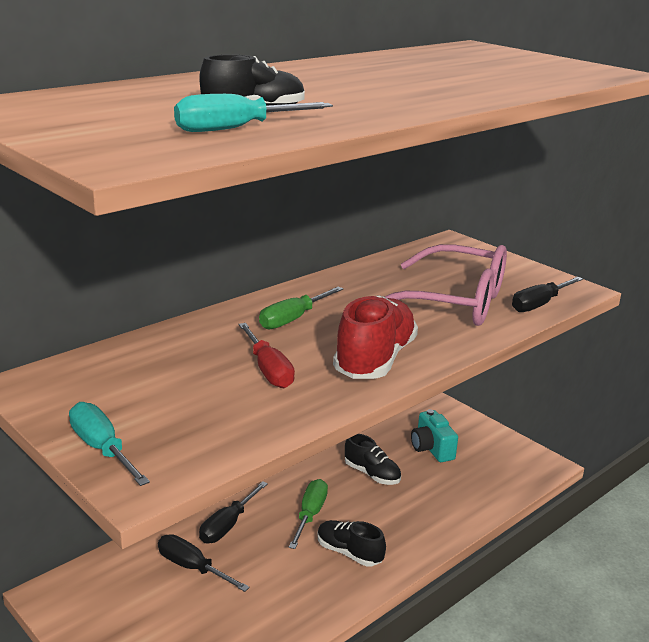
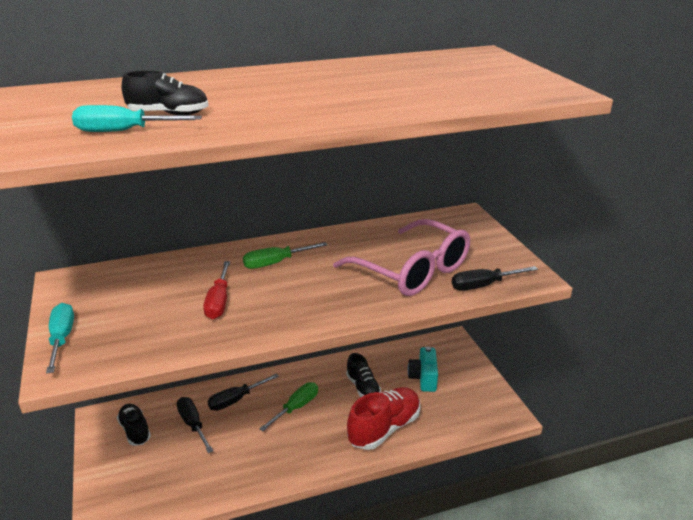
camera: 25 degrees right, 5 degrees up
black shoe [318,520,386,566] -> black shoe moved to [117,404,151,446]
red shoe [333,295,418,379] -> red shoe moved to [347,387,420,450]

